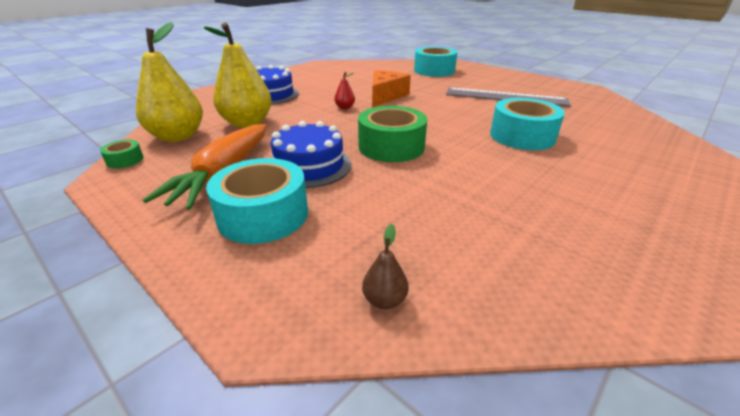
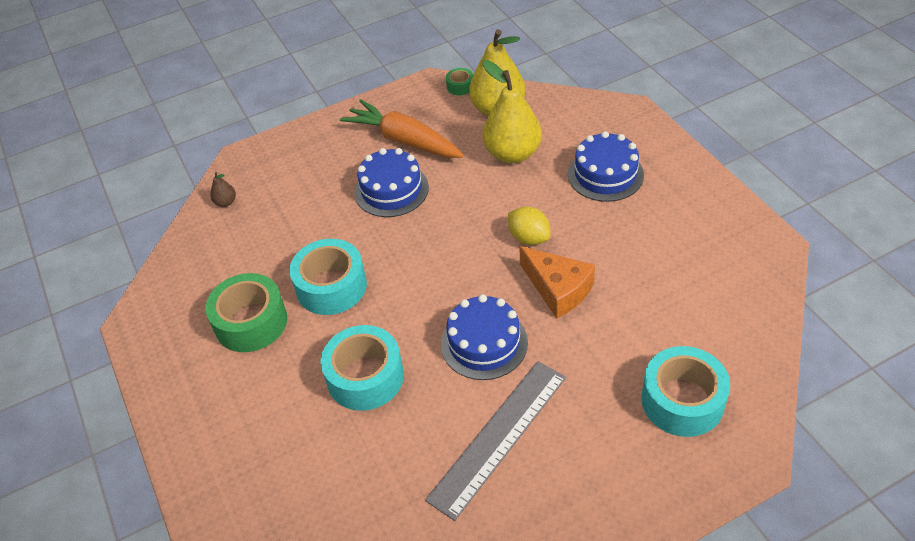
camera: 115 degrees right, 15 degrees up
turquoise tape [206,158,308,244] -> turquoise tape moved to [289,239,367,315]
red pear [334,72,355,109] -> yellow lemon [508,207,551,245]
green tape [358,106,427,162] -> green tape moved to [206,273,287,352]
none -> blue cake [441,294,528,380]

